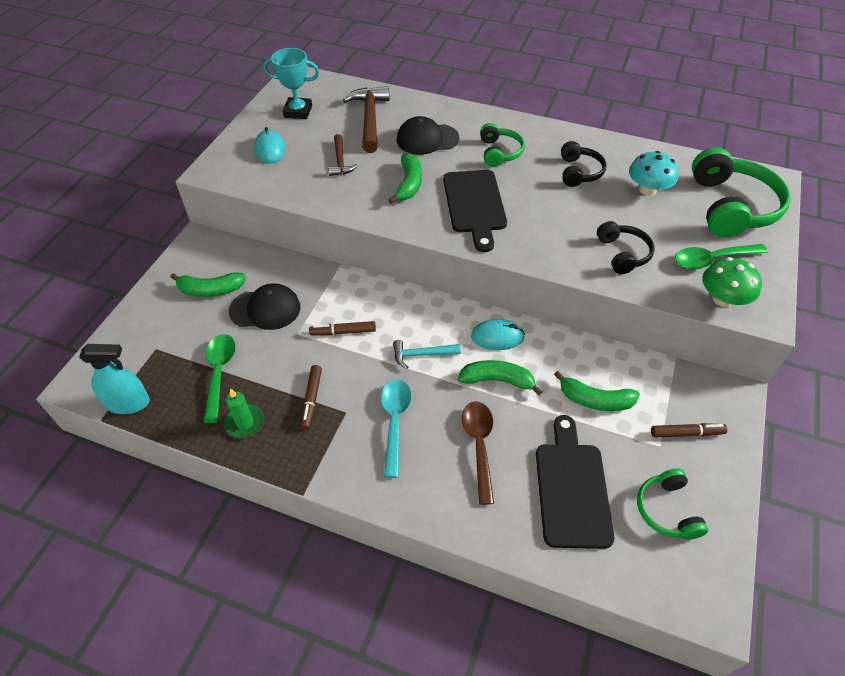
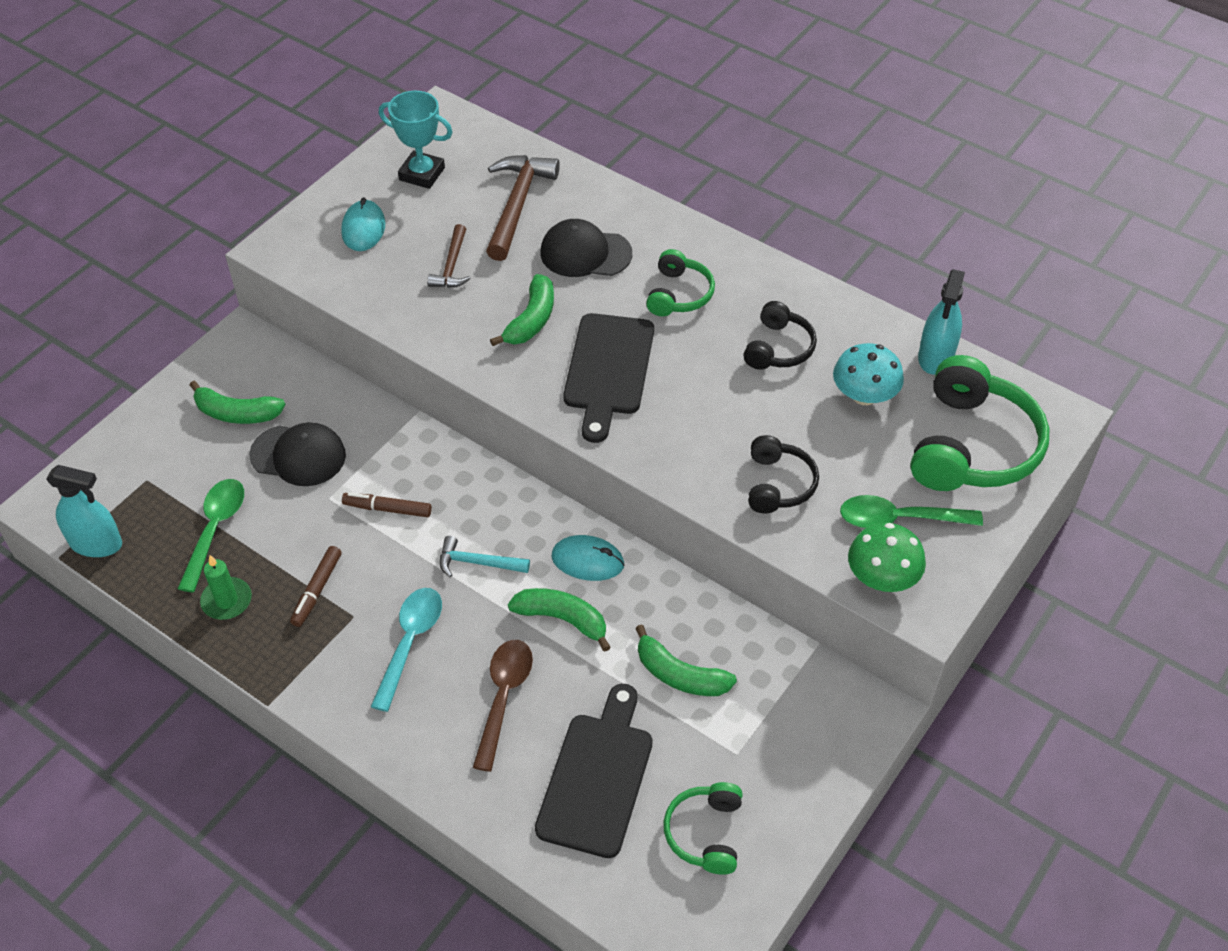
camera: 15 degrees right, 0 degrees up
brown marker [651,423,727,437] -> none
none -> turquoise spray bottle [918,269,965,375]

